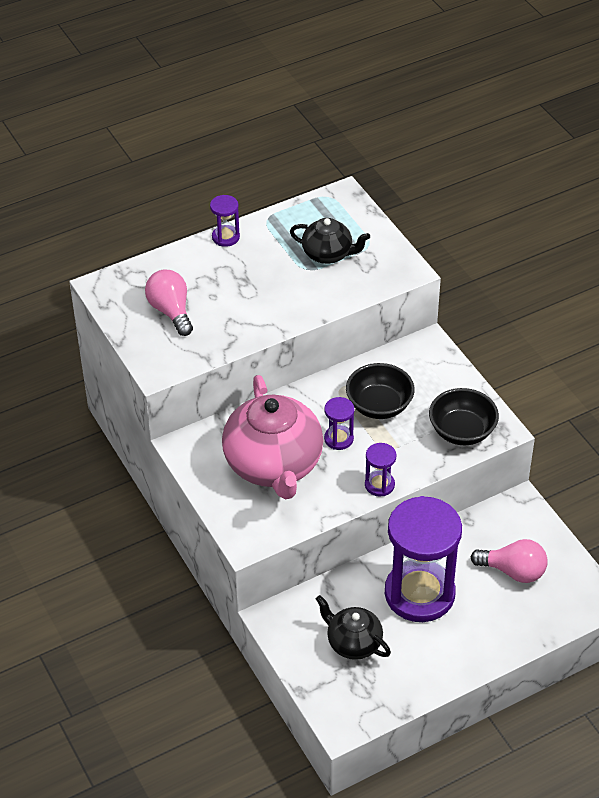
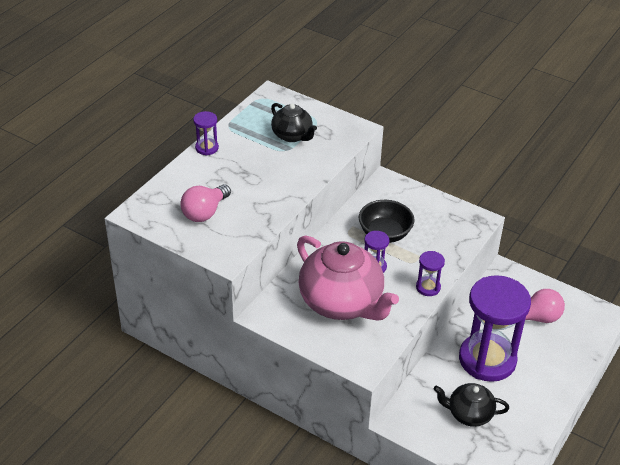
camera: 30 degrees left, 5 degrees down
pink light bulb [145,270,193,336] -> pink light bulb turned 90 degrees counterclockwise [180,184,231,222]
black teapot [290,218,370,264] -> black teapot turned 60 degrees clockwise [271,103,317,142]
black bowl [429,388,499,445] -> none

